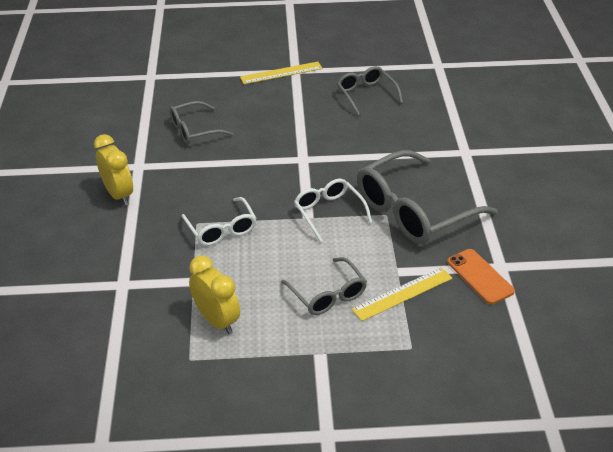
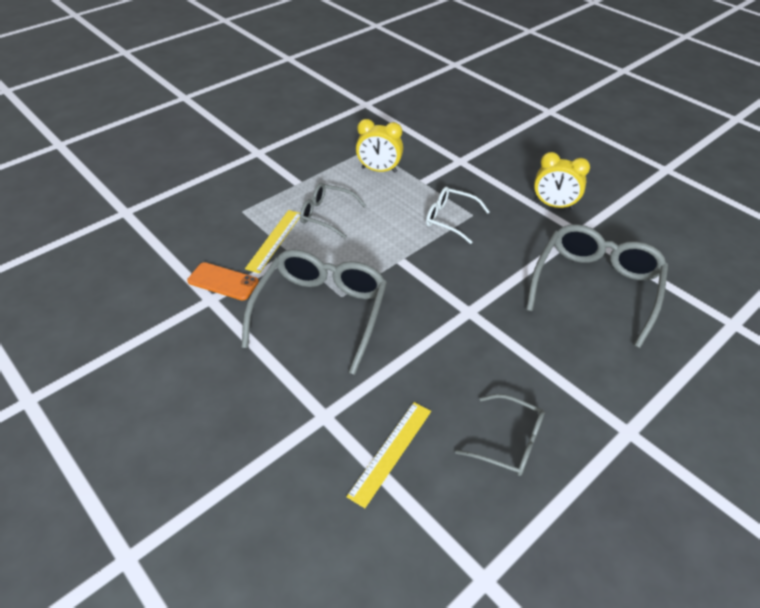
camera: 140 degrees right, 5 degrees up
grey glasses [169,101,233,144] -> grey glasses [526,224,668,348], size x1.81
yellow ruler [240,62,323,84] -> yellow ruler moved to [346,402,431,508]
white glasses [294,179,372,242] -> none

